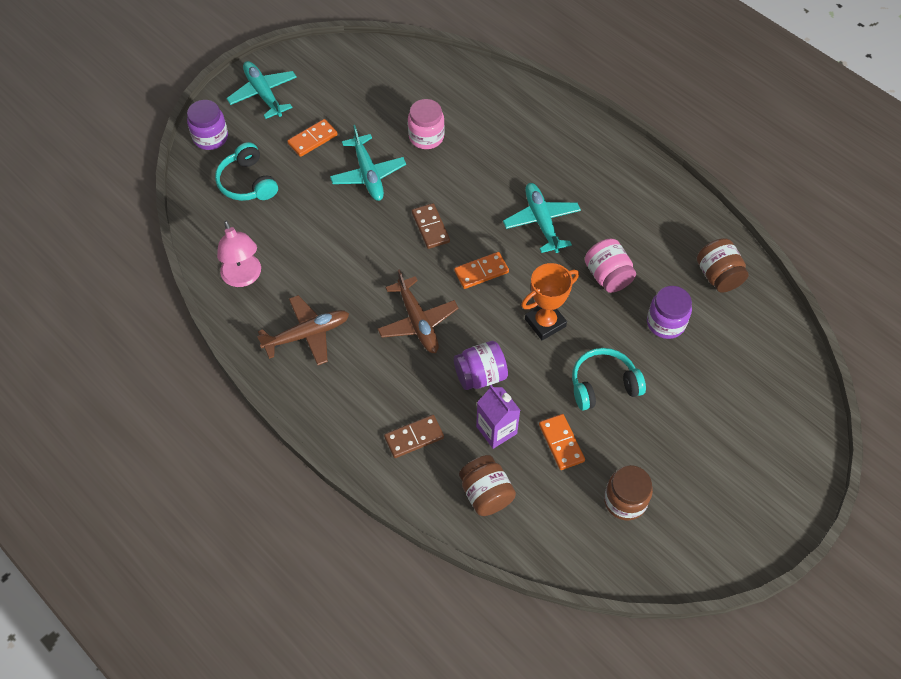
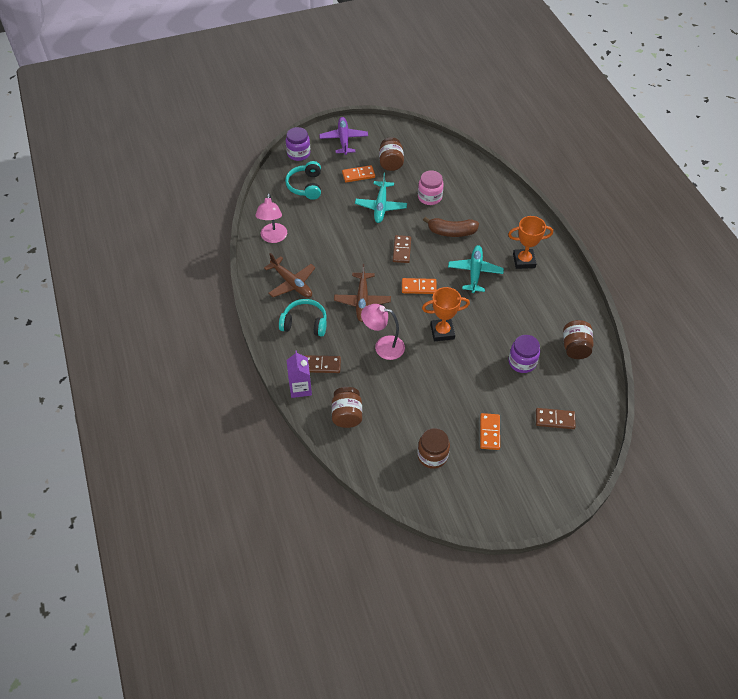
camera: 25 degrees right, 5 degrees down
turquoise plane [226,61,297,119] -> purple plane [319,117,368,155]
brown plane [257,295,349,365] -> brown plane turned 45 degrees clockwise [264,253,316,298]
purple jar [454,341,508,390] -> pink lamp [361,304,405,360]
purple carton [476,385,520,449] -> purple carton moved to [286,350,312,398]
orange domino [539,414,585,470] -> orange domino moved to [480,413,500,450]
turquoise headphones [572,348,646,410] -> turquoise headphones moved to [279,299,327,337]
pink jar [585,239,636,293] -> none
none -> brown jar [379,137,404,171]
none -> brown banana [423,217,479,237]
none -> orange trophy [508,216,553,269]
none -> brown domino [536,408,576,429]

